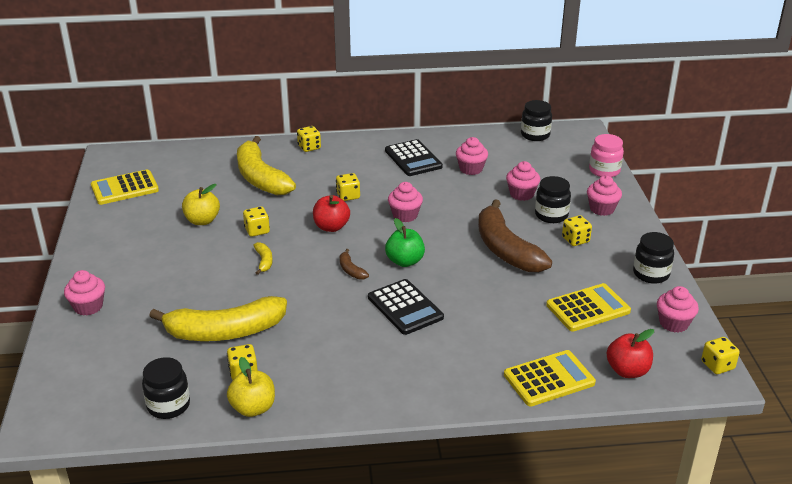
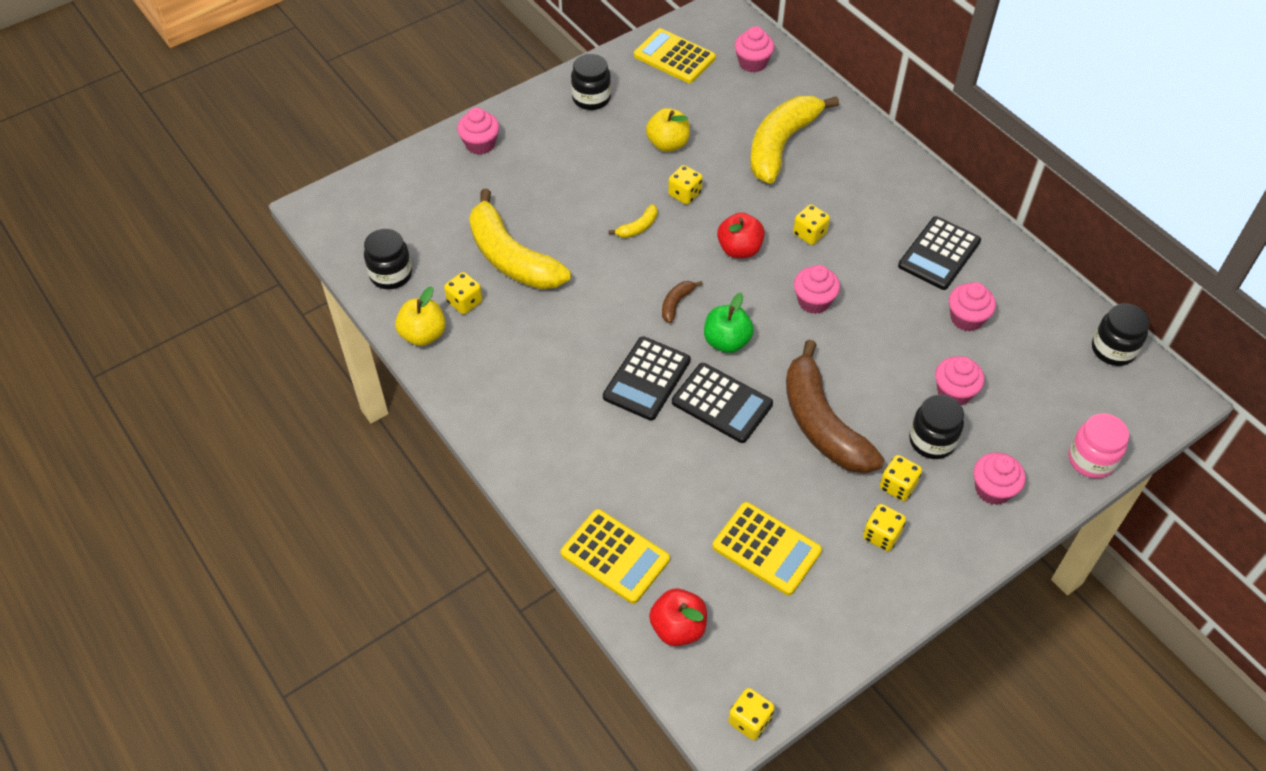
camera: 60 degrees right, 20 degrees up
yellow dice [297,126,321,152] -> yellow dice moved to [863,504,906,551]
brown banana [478,200,552,272] -> brown banana turned 60 degrees counterclockwise [786,340,885,474]
black jar [633,232,674,284] -> black jar moved to [571,54,611,110]
pink cupcake [657,286,699,333] -> pink cupcake moved to [735,26,774,73]
none -> black calculator [672,363,773,443]

